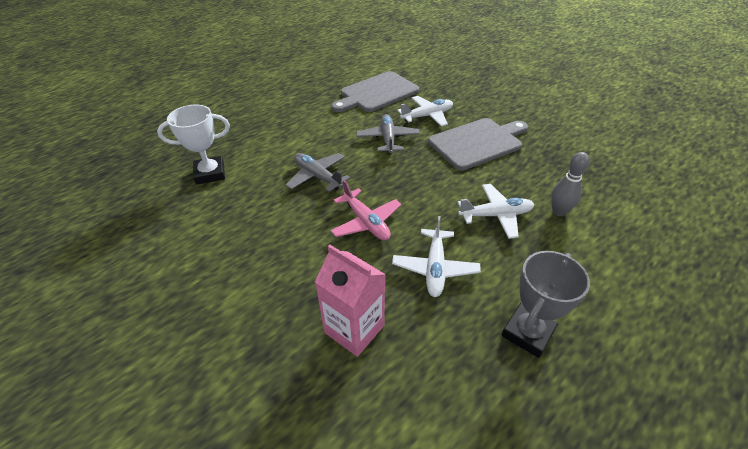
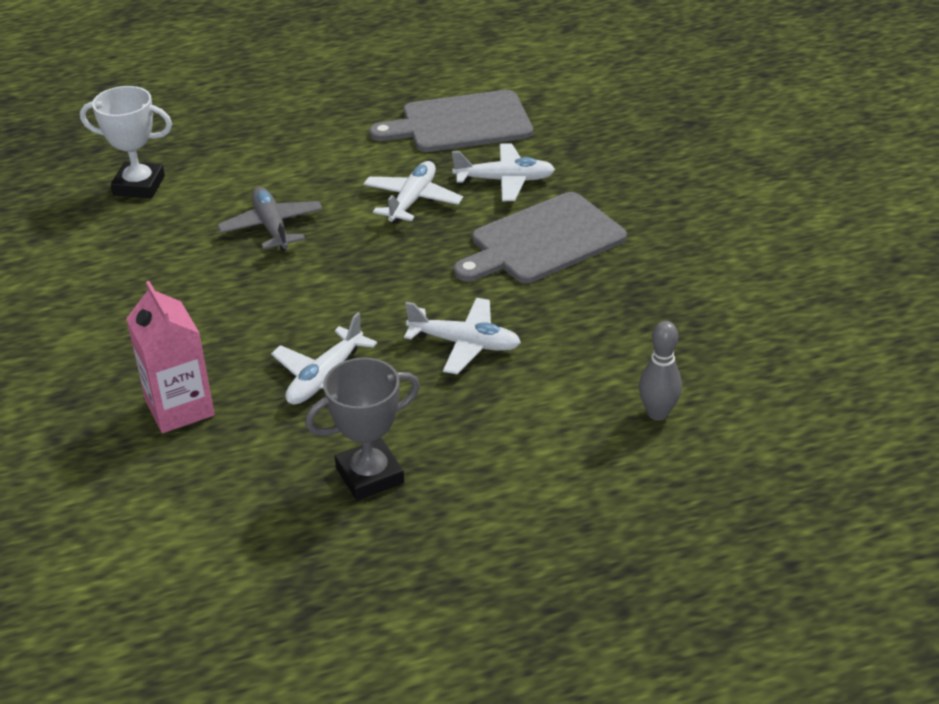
camera: 25 degrees right, 5 degrees down
pink plane [331,180,401,241] -> none
grey plane [356,114,420,154] -> white plane [363,161,463,224]
grey cutting board [428,118,528,170] -> grey cutting board turned 150 degrees clockwise [454,192,627,283]
grey bowling pin [551,152,589,216] -> grey bowling pin moved to [639,321,682,420]

